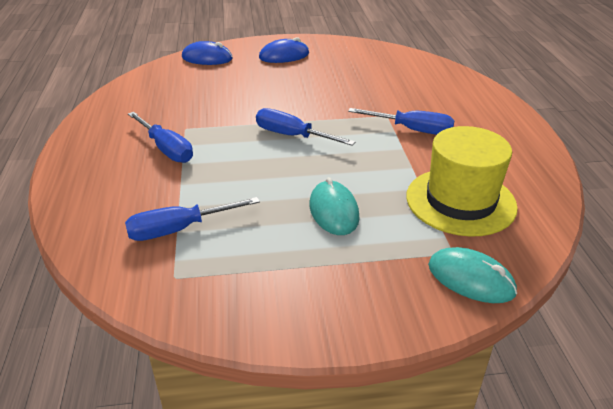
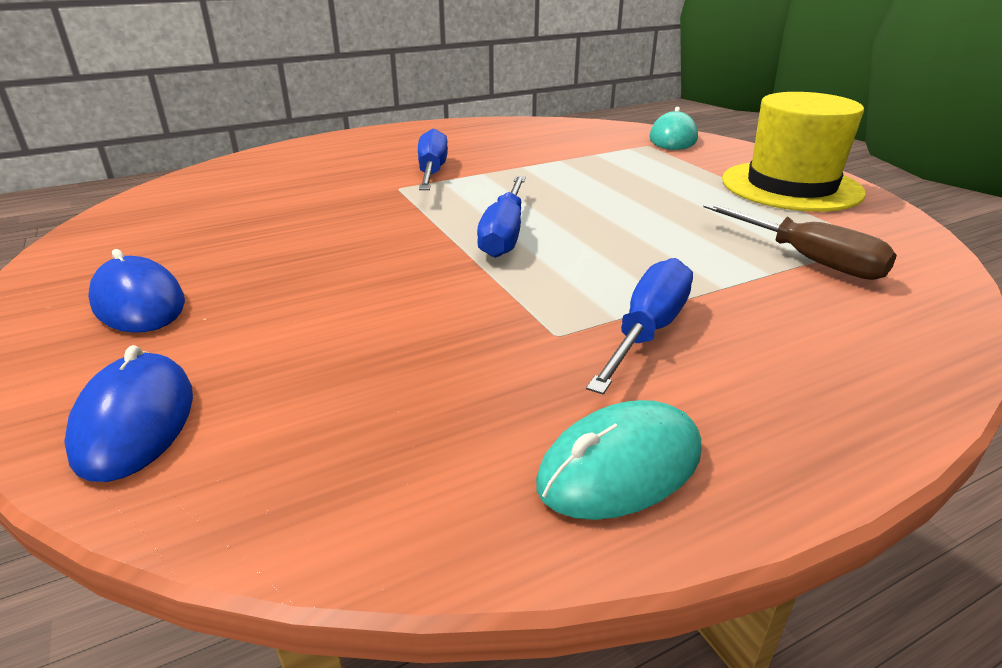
camera: 110 degrees left, 5 degrees down
blue screwdriver [125,197,260,241] -> brown screwdriver [703,203,897,280]
turquoise mouse [309,177,360,235] -> turquoise mouse moved to [536,400,701,520]
yellow hat [406,126,518,237] -> yellow hat moved to [722,92,866,212]

